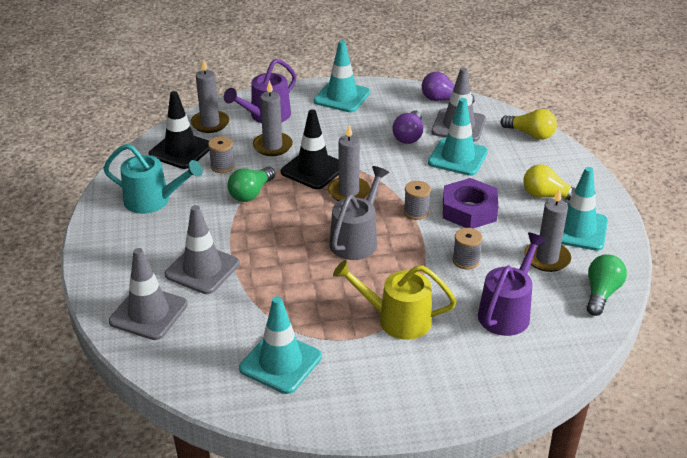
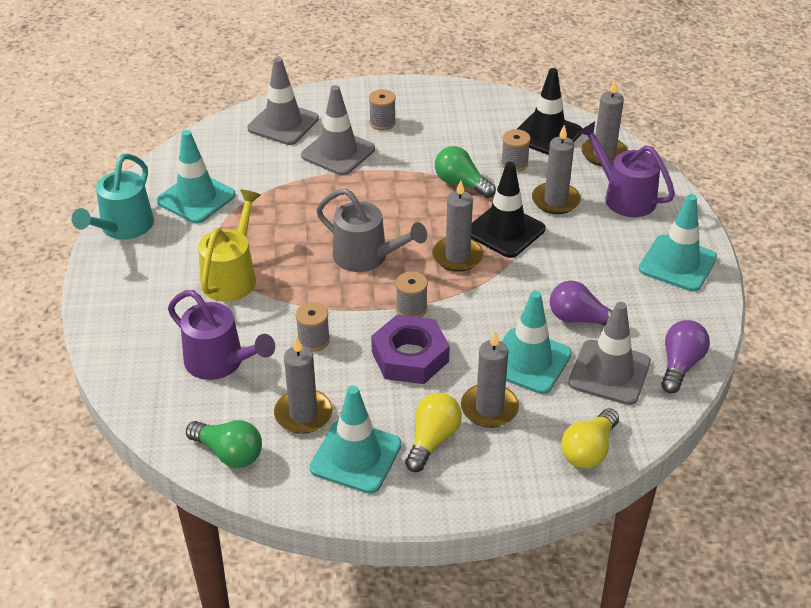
camera: 95 degrees right, 5 degrees up
turquoise watering can [103,144,203,214] -> turquoise watering can moved to [72,153,154,240]
none -> grey spool [369,89,396,130]
none -> grey candle [461,331,519,428]

